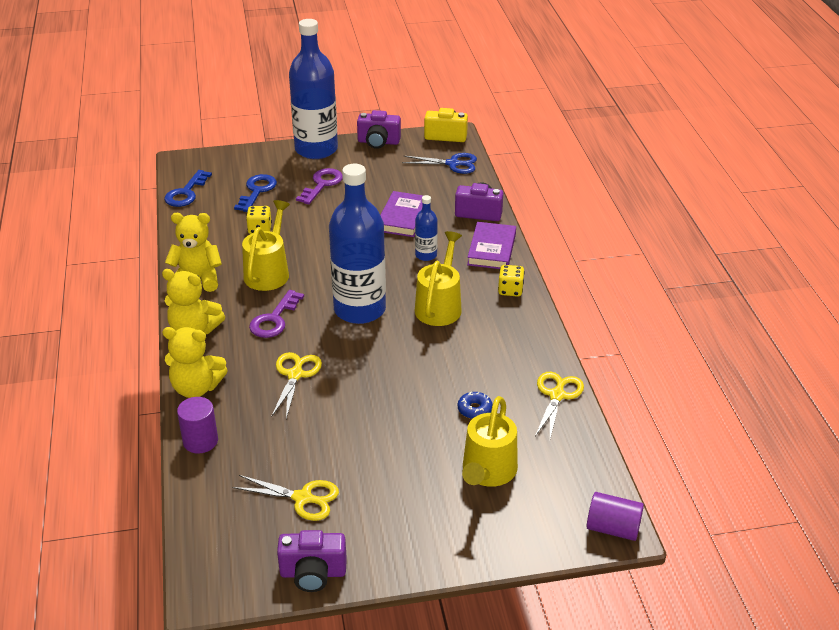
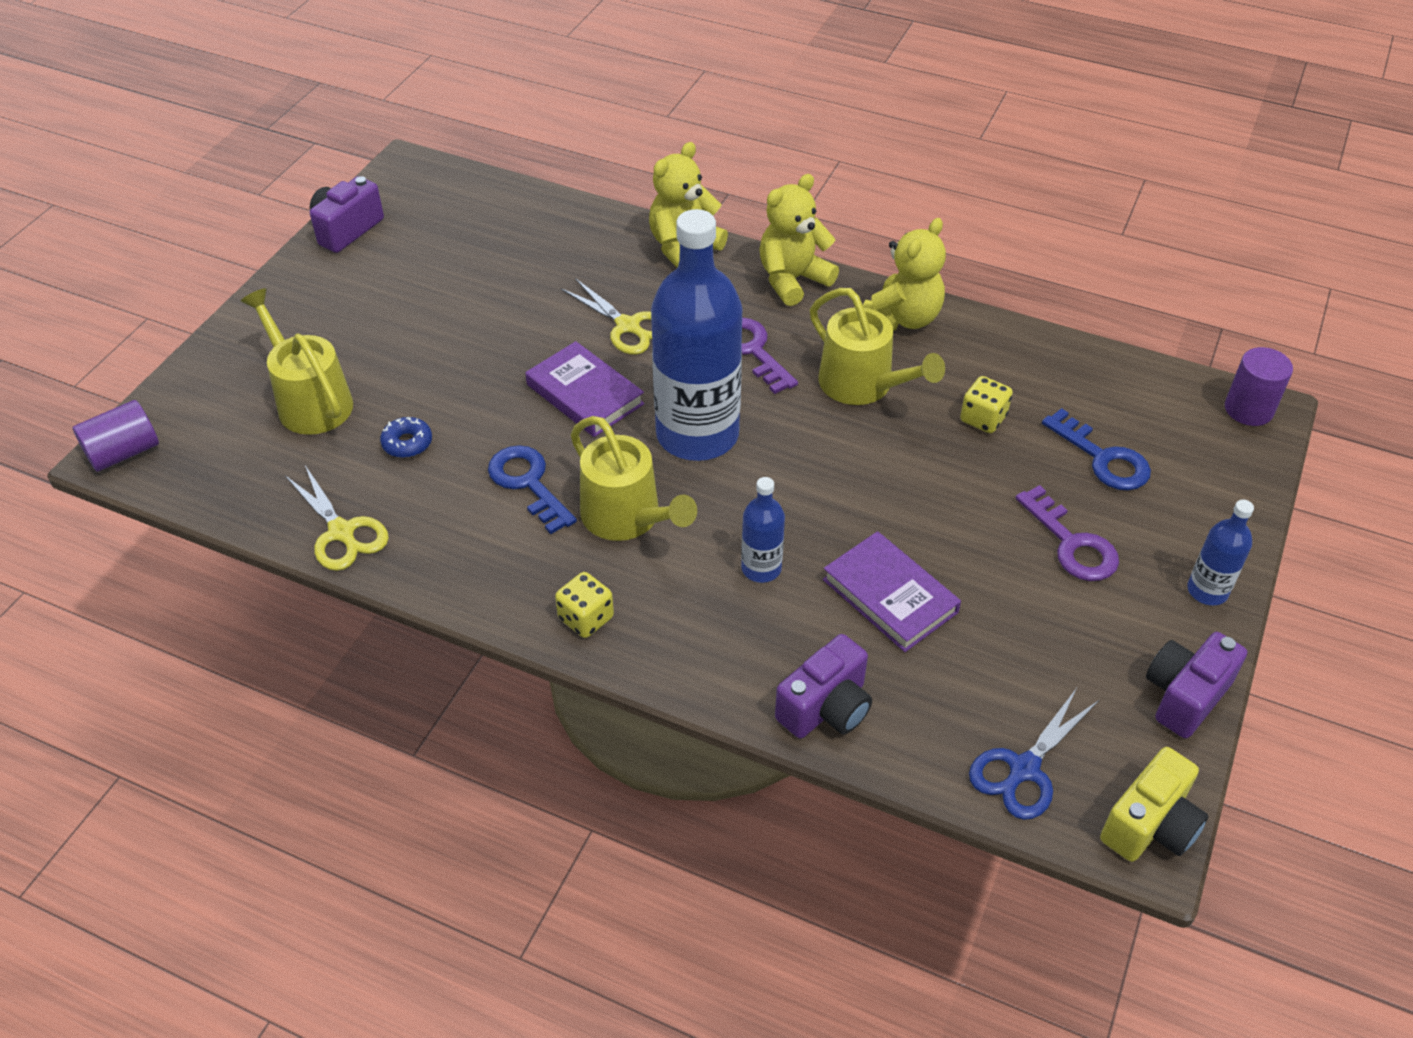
camera: 125 degrees right, 10 degrees up
blue key [164,170,212,207] -> blue key moved to [488,445,577,534]
purple cylinder [177,397,218,454] -> purple cylinder moved to [1225,347,1293,426]
yellow scissors [233,475,339,521] -> none
blue bottle [289,19,338,159] -> blue bottle [1187,500,1254,605], size x0.45
purple book [467,222,516,269] -> purple book moved to [525,341,644,437]

